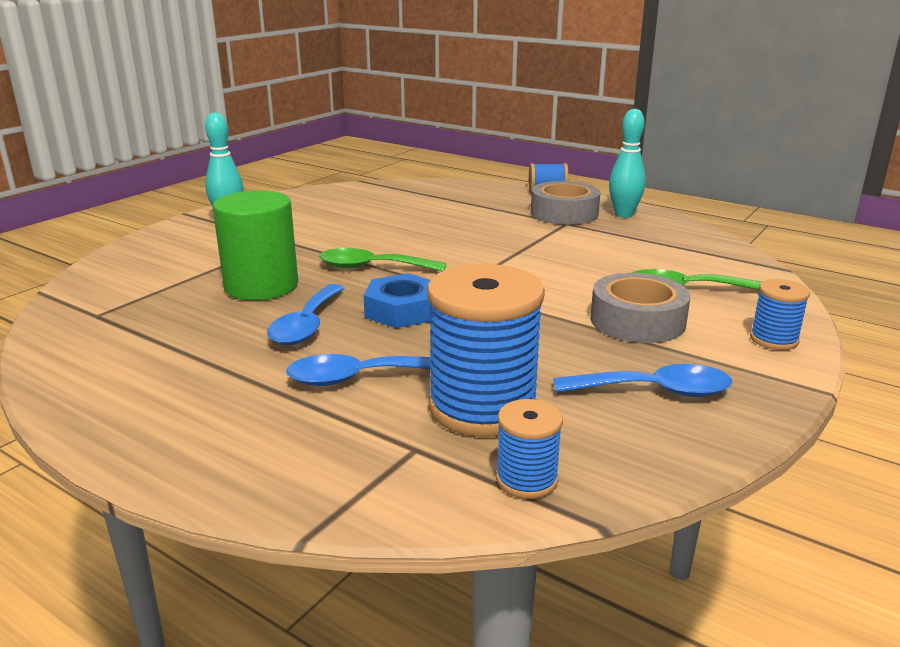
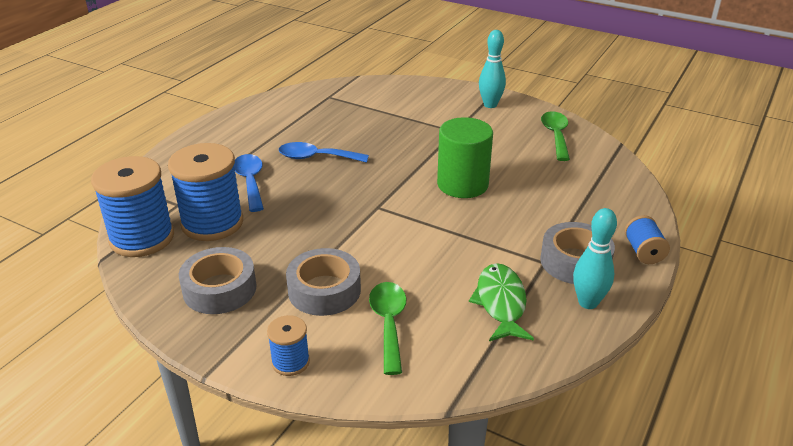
camera: 85 degrees right, 10 degrees up
green cylinder [213,190,298,300] -> green cylinder moved to [437,117,493,198]
green spoon [319,248,447,271] -> green spoon moved to [541,111,570,161]
blue nut [364,273,431,328] -> none
blue spool [496,399,563,499] -> blue spool [91,156,174,257], size x2.02
blue spoon [553,364,732,397] -> grey tape [179,247,257,314]
none -> green fish [469,263,534,341]

